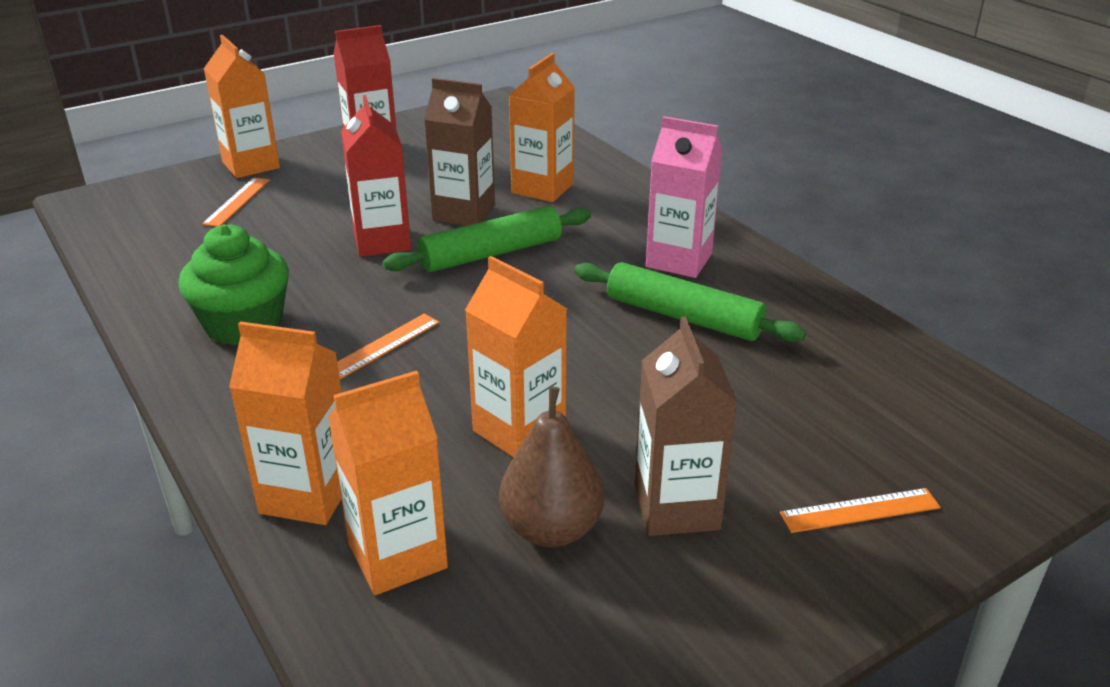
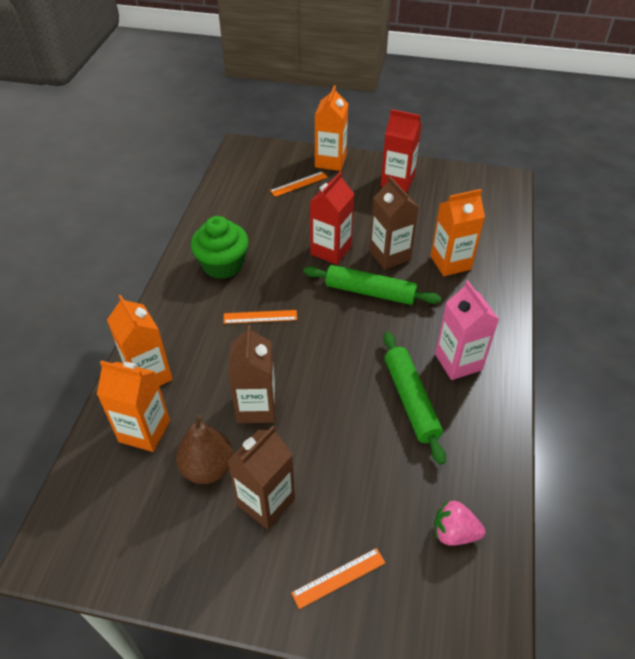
camera: 45 degrees right, 15 degrees up
orange carton [465,256,567,457] -> brown carton [228,325,276,423]
orange ruler [780,488,941,533] -> orange ruler turned 60 degrees counterclockwise [291,548,385,609]
none -> pink strawberry [434,500,485,546]

